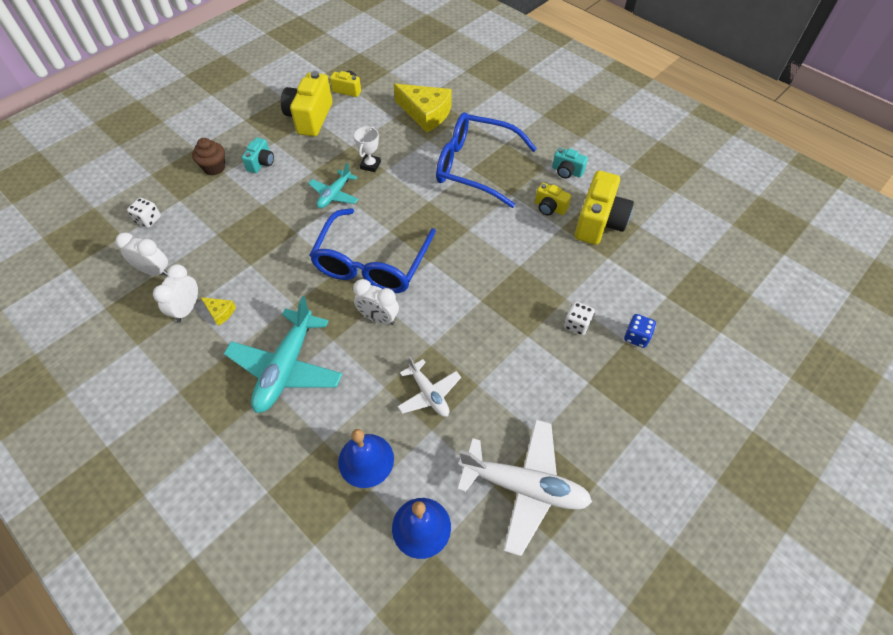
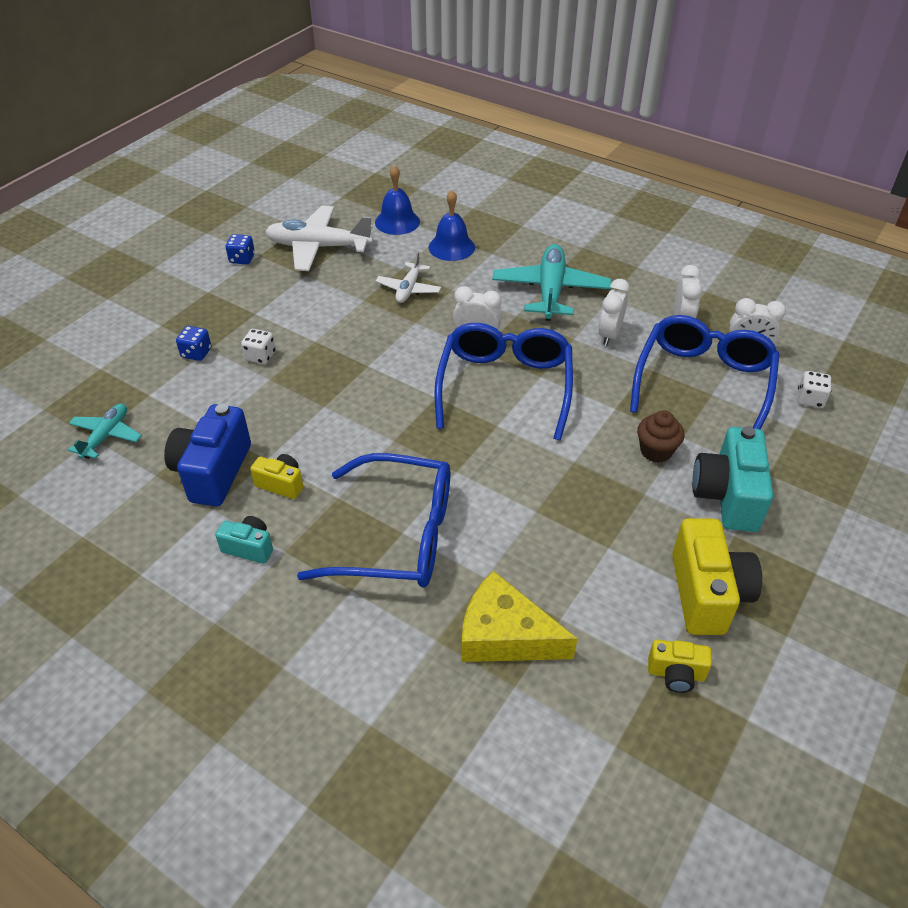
camera: 170 degrees right, 10 degrees down
brown cupcake [192,138,225,175] -> brown cupcake moved to [637,410,684,463]
yellow cheese [201,297,236,326] -> none
turquoise camera [242,138,274,173] -> turquoise camera [692,426,773,532], size x1.90
turquoise plane [308,163,359,208] -> turquoise plane moved to [68,403,142,459]
white trophy [354,126,381,172] -> none
white plane [397,357,461,417] -> white plane turned 120 degrees counterclockwise [376,251,441,303]
yellow camera [575,171,634,245] -> blue camera [164,404,251,507]
none -> blue dice [226,234,255,264]
none -> white clock [598,279,630,346]
none -> blue glasses [630,315,780,430]

